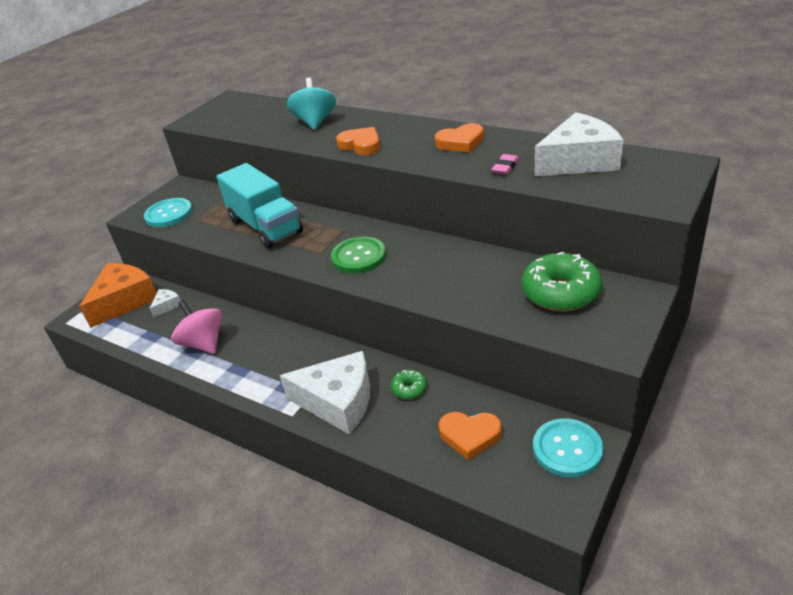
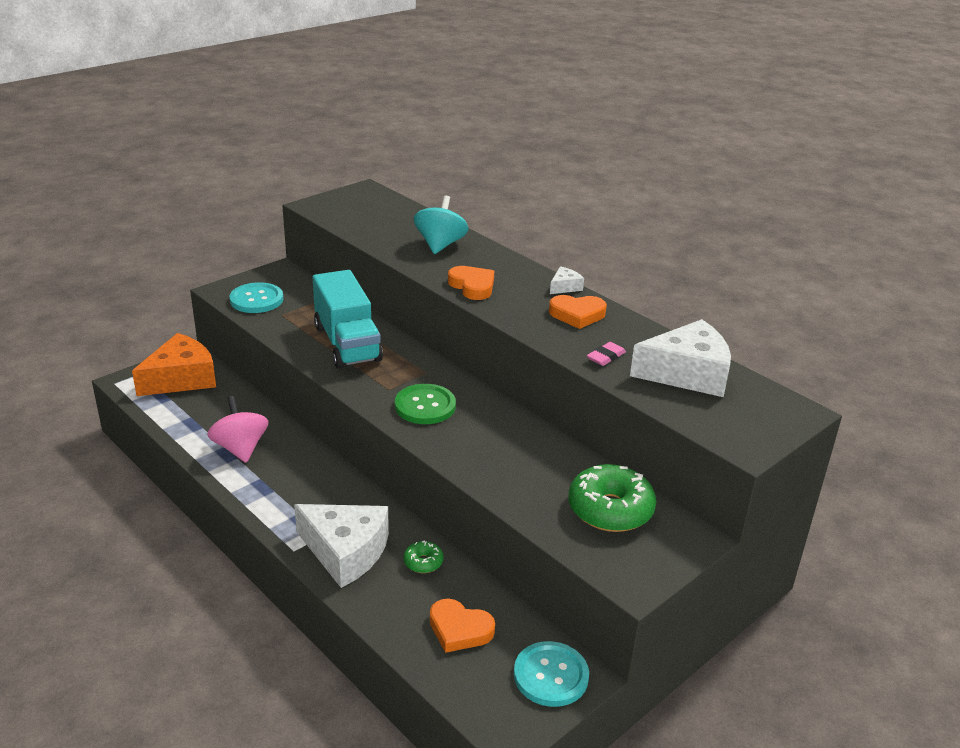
camera: 10 degrees right, 5 degrees down
white cheese [149,289,181,318] -> white cheese moved to [550,266,584,294]

